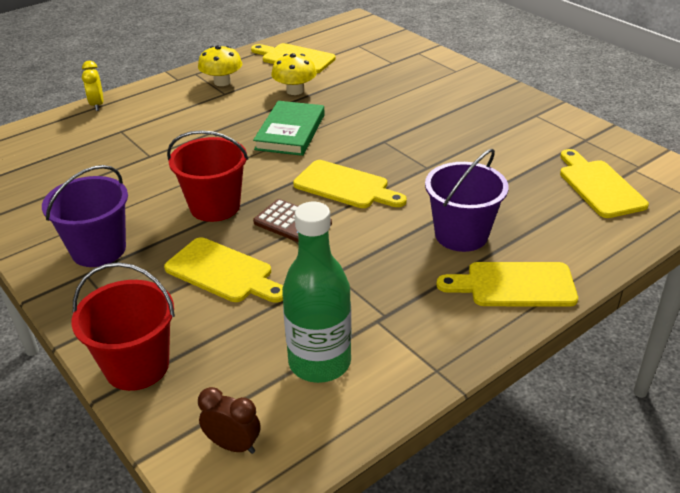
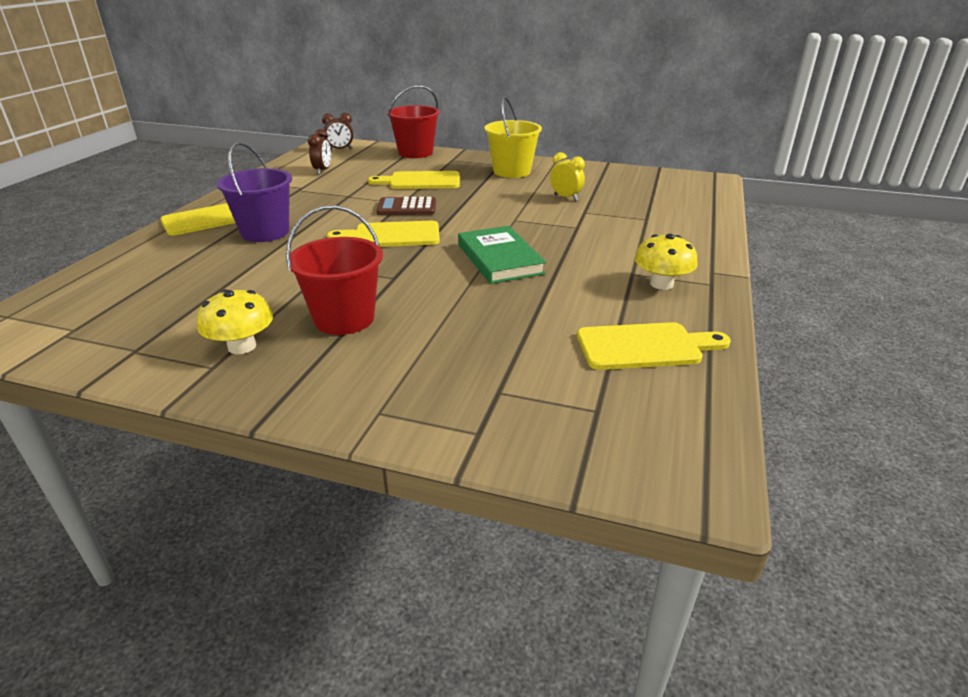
camera: 145 degrees right, 5 degrees down
purple bucket [42,165,128,267] -> yellow bucket [484,97,542,178]
yellow clock [82,61,103,111] -> yellow clock moved to [550,152,585,201]
red bucket [167,130,248,222] -> red bucket moved to [286,205,383,335]
yellow mushroom [271,53,317,95] -> yellow mushroom moved to [197,289,273,354]
green bottle [282,202,351,383] -> brown clock [308,129,331,175]
yellow cutting board [560,149,649,218] -> none

